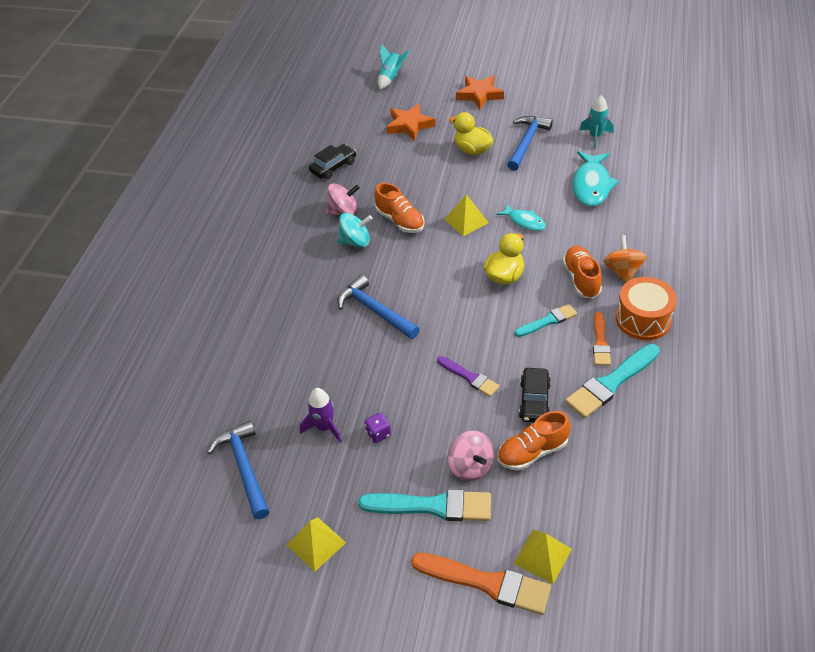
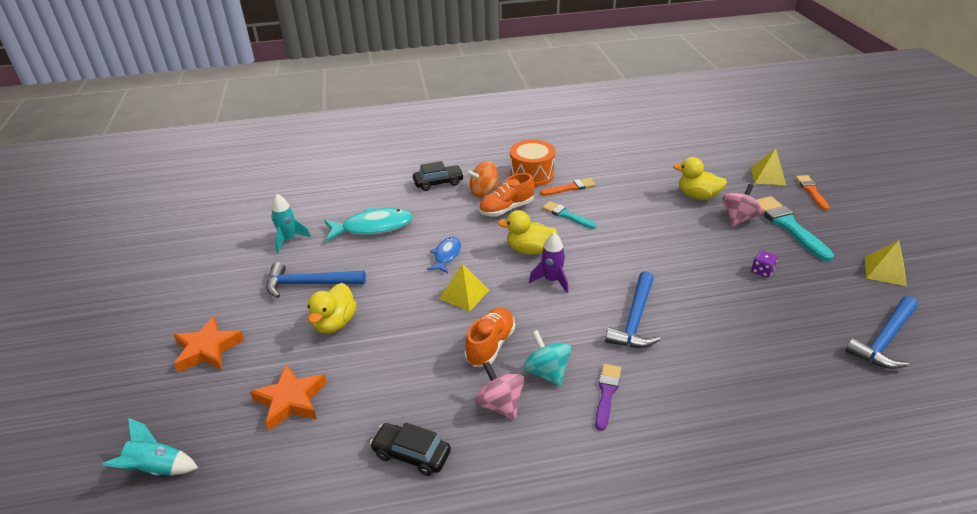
camera: 115 degrees left, 10 degrees down
purple rocket [300,388,342,443] -> purple rocket moved to [529,232,568,293]
orange brush [411,553,551,615] -> orange brush [795,175,829,210], size x0.60
purple brush [437,356,499,397] -> purple brush moved to [595,364,621,431]
turquoise fish [496,203,546,231] -> blue fish [427,237,461,273]
orange shoe [497,411,571,471] -> yellow duck [673,157,727,200]
black car [519,368,551,422] -> black car moved to [413,161,464,191]
turquoise brush [565,344,660,418] -> none

